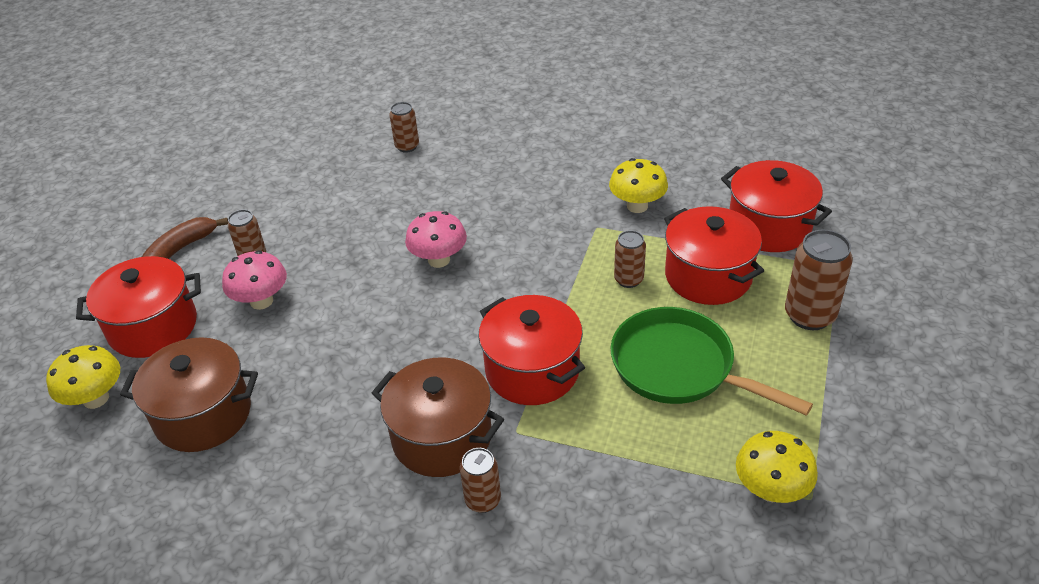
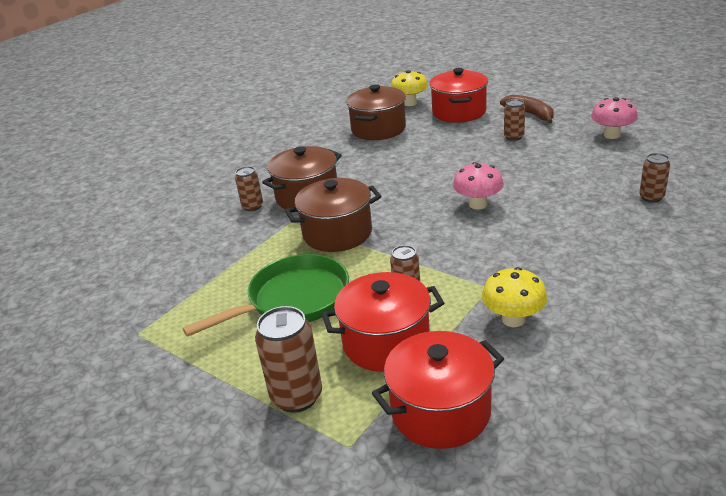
camera: 110 degrees right, 10 degrees down
pink mushroom [222,250,287,310] -> pink mushroom moved to [591,97,638,139]
red pot [478,295,585,405] -> brown pot [285,178,382,252]
yellow mushroom [736,431,818,503] -> none

